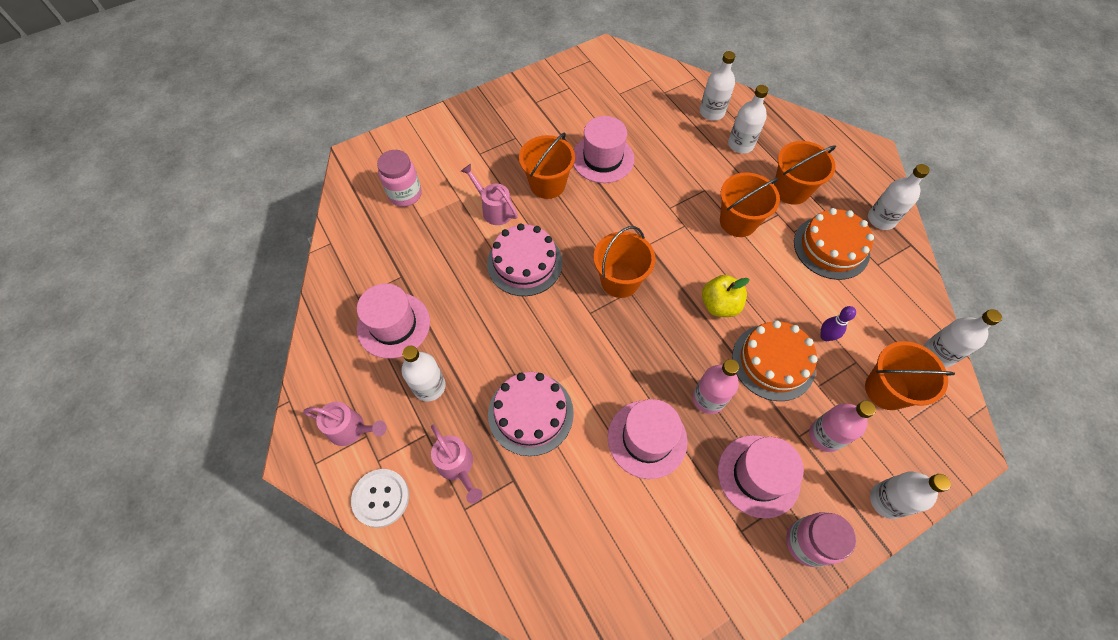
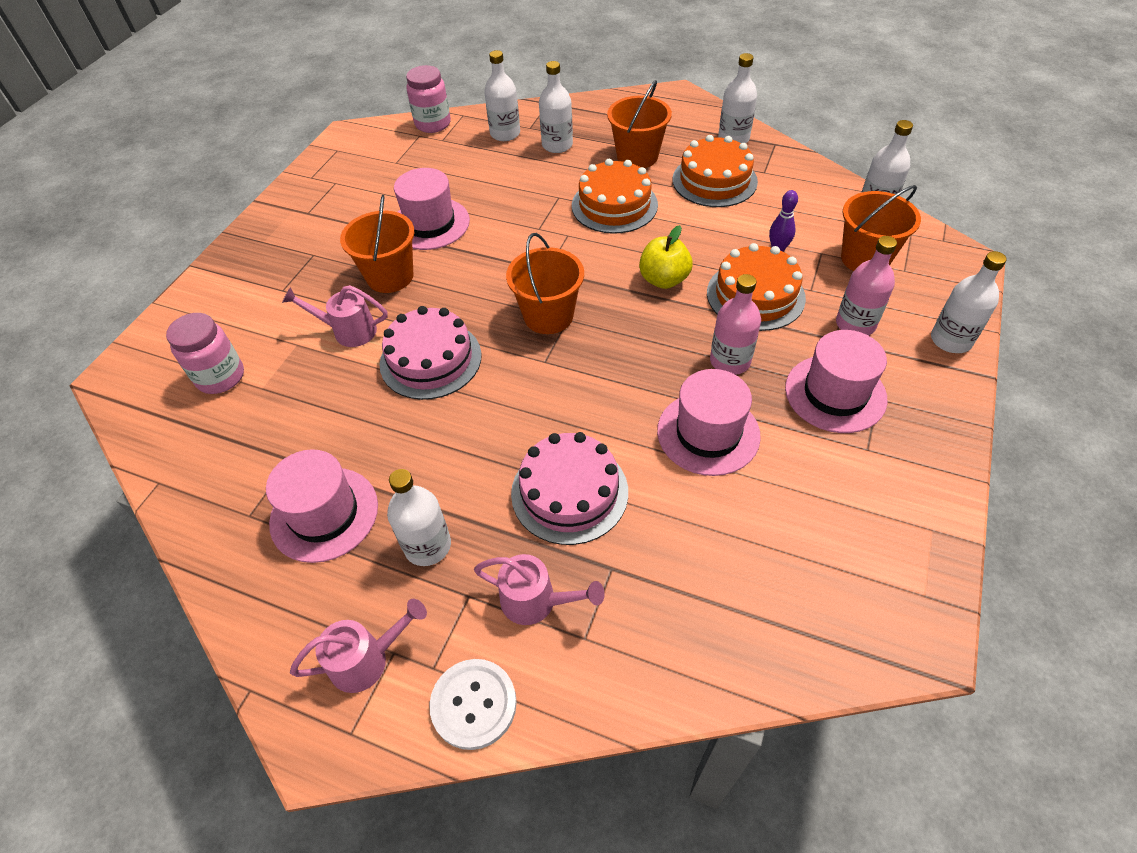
camera: 35 degrees left, 10 degrees down
orange bucket [720,172,780,237] -> orange cake [572,159,658,234]
pink jar [786,512,856,567] -> pink jar moved to [406,65,451,133]

